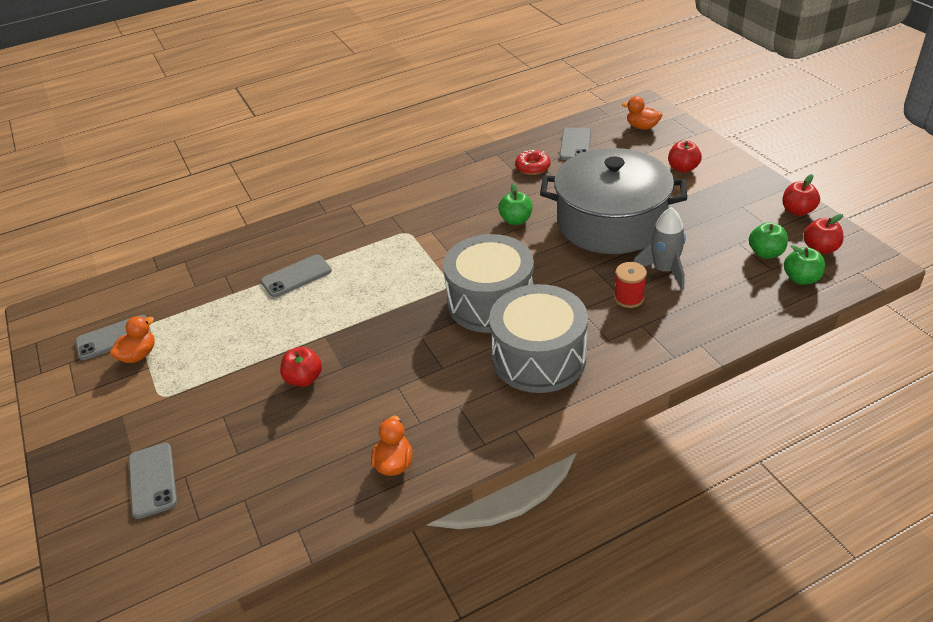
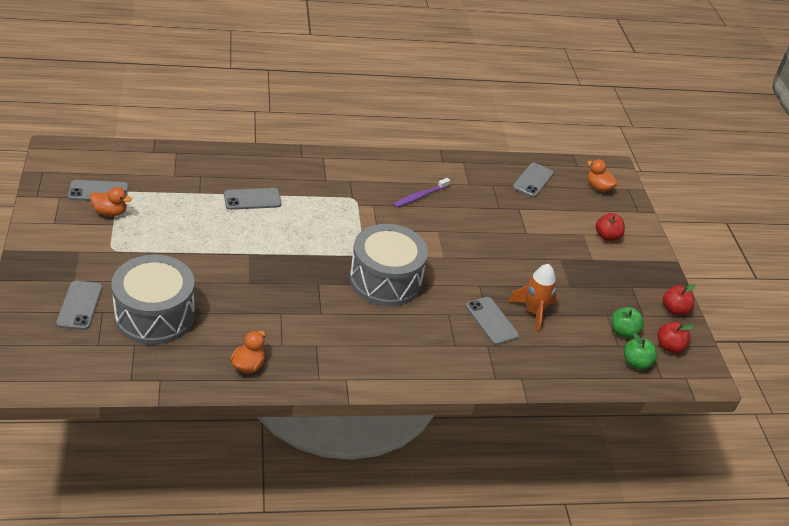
camera: 10 degrees right, 0 degrees up
orange duck [110,316,155,363] -> orange duck turned 45 degrees clockwise [90,187,132,216]
red apple [280,347,322,387] -> none
grey drum [489,284,588,393] -> grey drum moved to [111,255,195,345]
green apple [498,183,533,225] -> none
red donut [515,150,550,175] -> none
grey pot [540,148,687,254] -> none
red spool [614,262,647,308] -> grey phone [466,297,519,345]
grey rocket [634,207,686,290] -> orange rocket [508,264,557,332]
none -> purple toothbrush [393,178,450,208]

